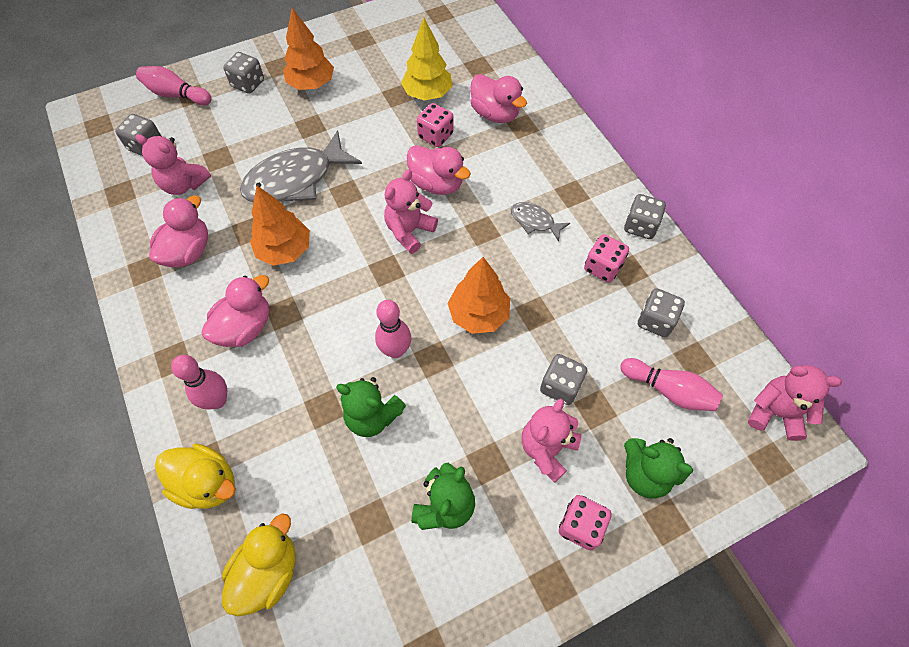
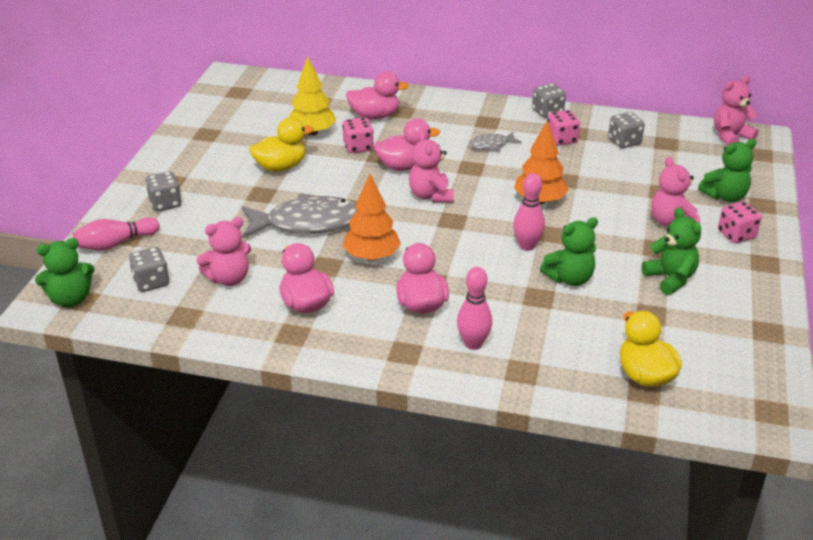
camera: 50 degrees left, 25 degrees down
yellow duck [155,444,236,509] -> yellow duck moved to [249,118,314,172]
grey fish [240,130,362,202] -> grey fish turned 105 degrees counterclockwise [242,193,357,238]
orange tree [283,8,334,90] -> none
grey dice [540,354,587,405] -> none
pink bowling pin [620,358,723,411] -> none
none -> green teddy bear [35,238,95,307]

